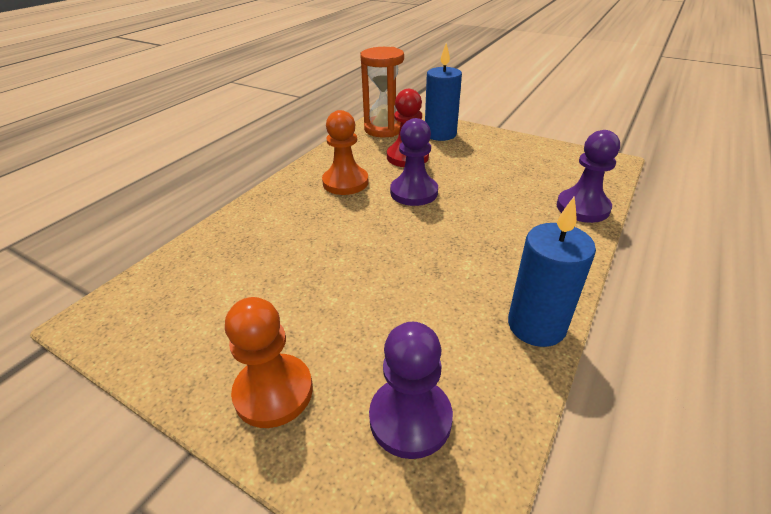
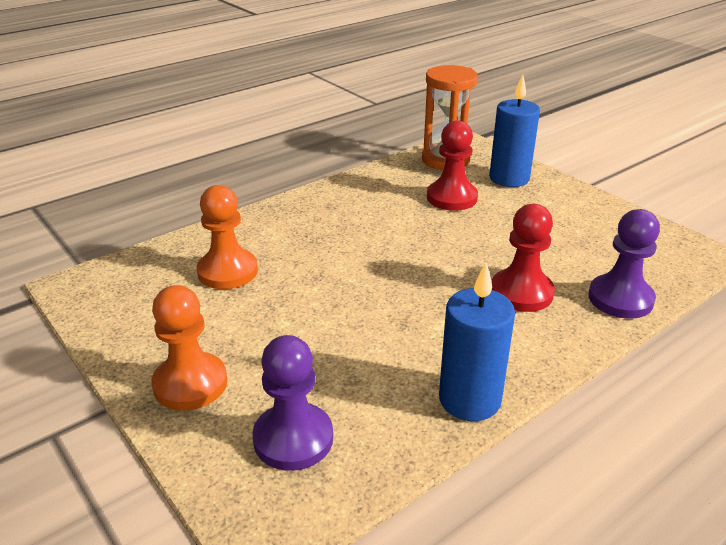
camera: 20 degrees right, 5 degrees down
orange pawn [322,110,369,195] -> orange pawn moved to [197,185,258,289]
purple pawn [390,118,438,206] -> none
none -> red pawn [492,204,555,312]

